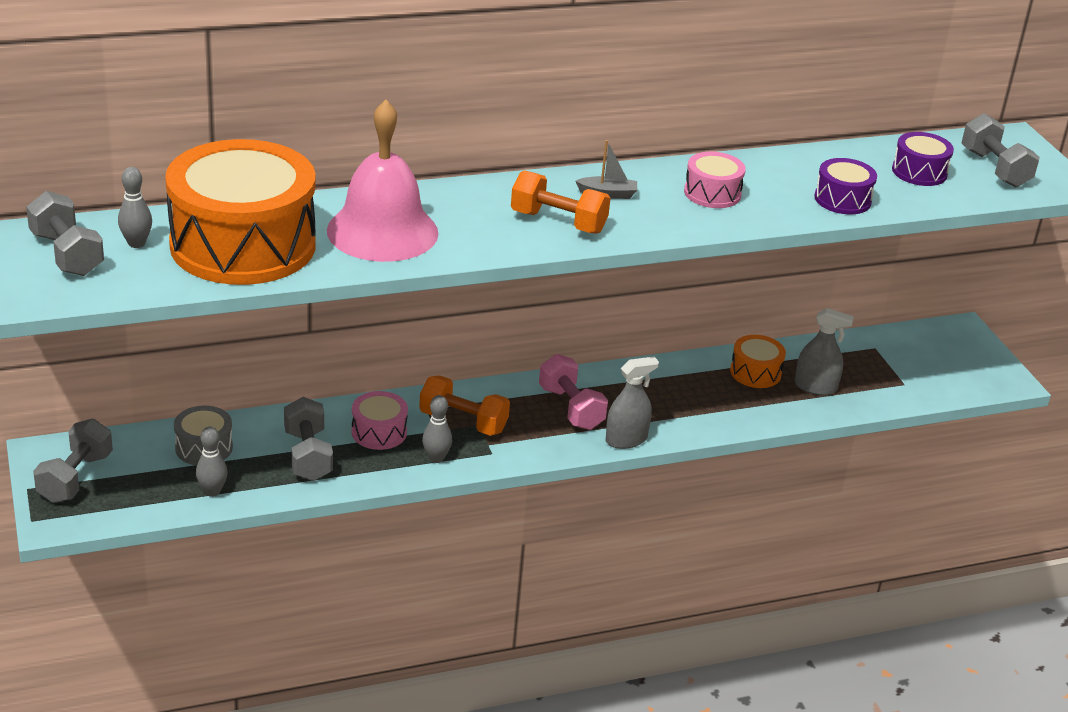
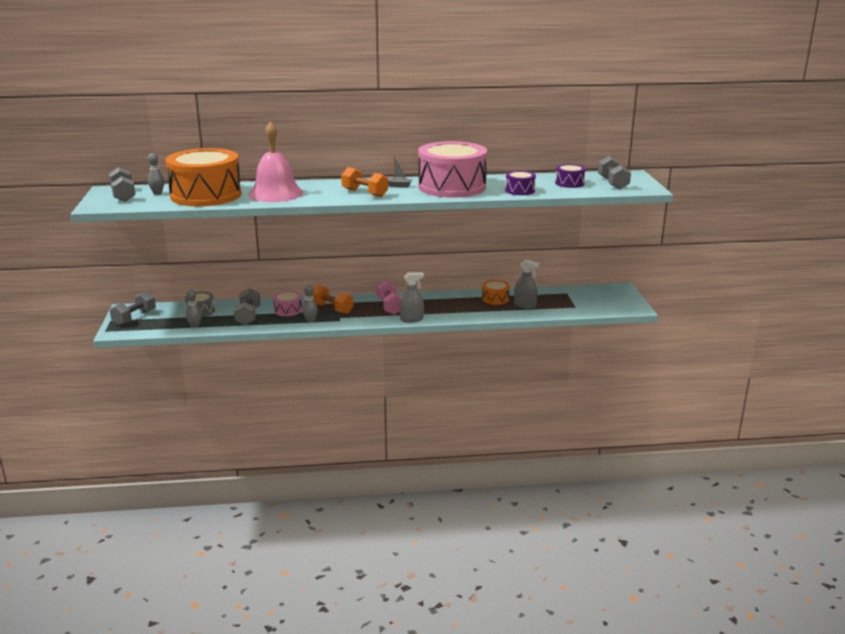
camera: 15 degrees right, 10 degrees down
pink drum [684,152,746,208] -> pink drum [418,141,487,198], size x2.31

